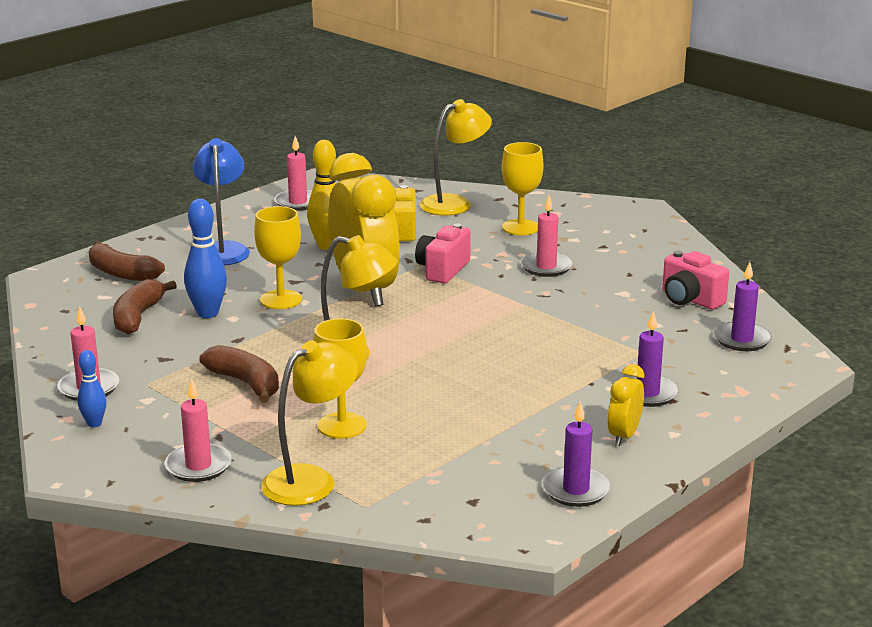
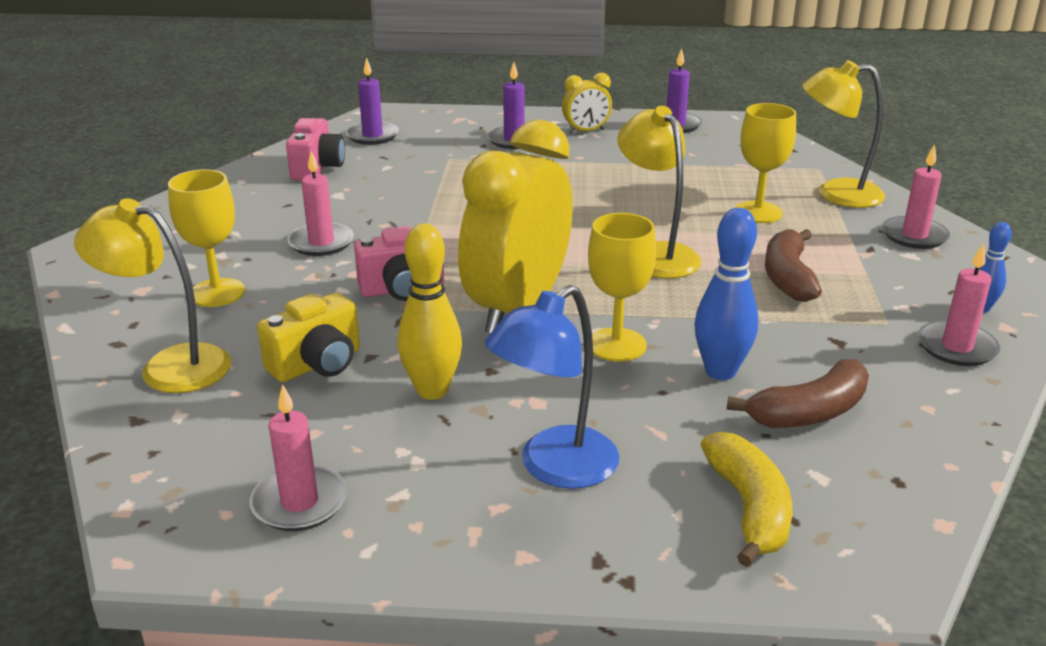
camera: 130 degrees left, 5 degrees up
brown banana [89,241,165,281] -> yellow banana [701,432,792,567]

